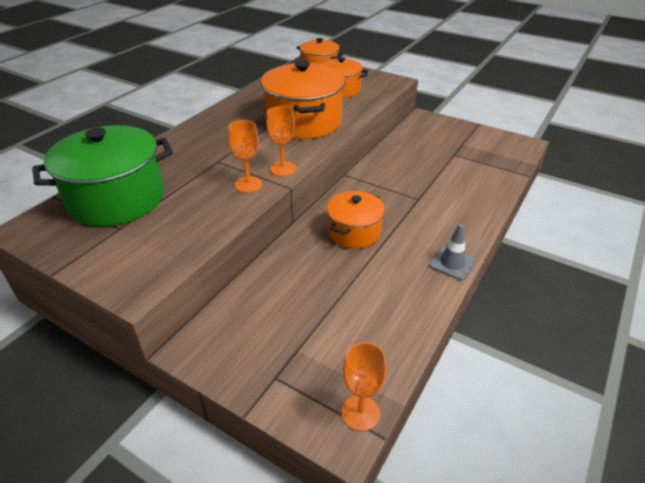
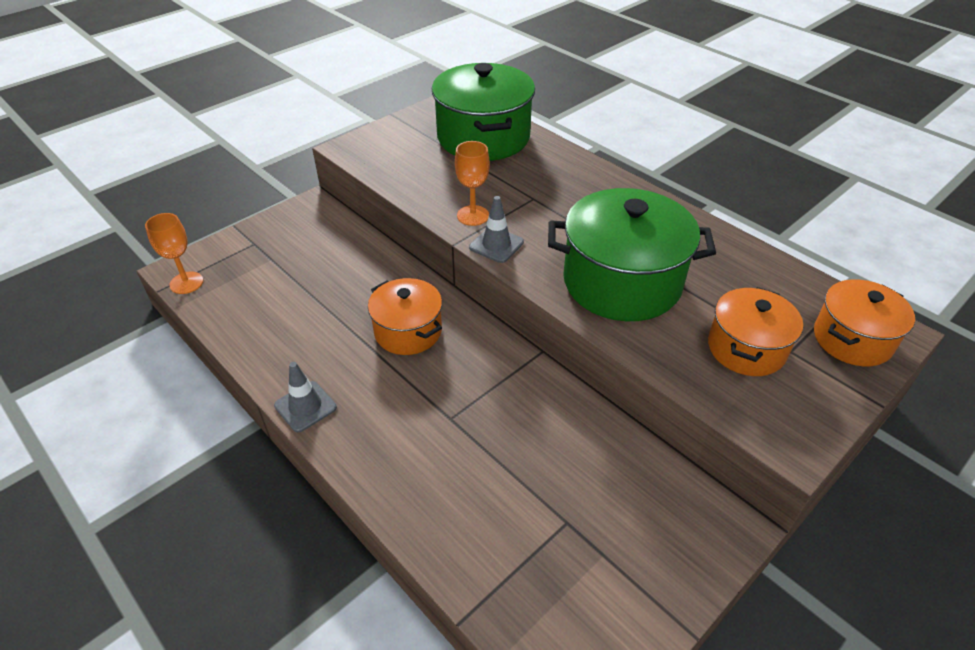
camera: 105 degrees right, 5 degrees up
orange pot [261,60,345,139] -> green pot [548,188,716,321]
orange goblet [266,106,296,176] -> grey traffic cone [469,196,524,263]

